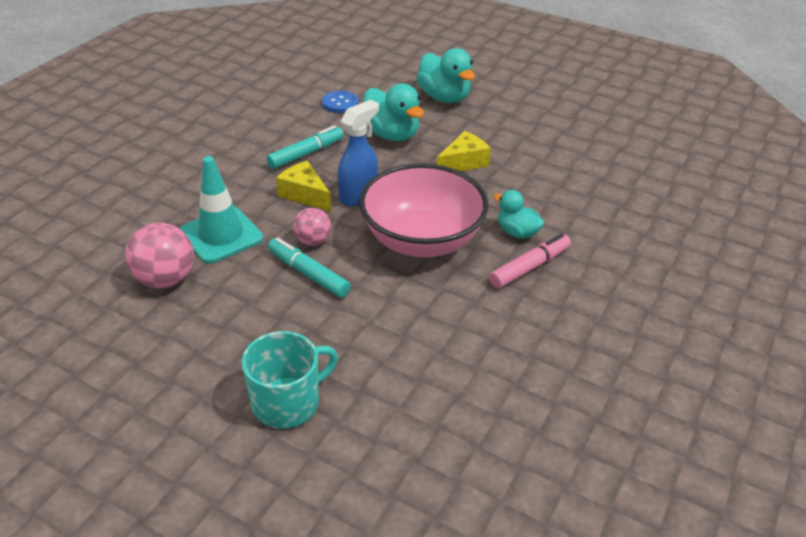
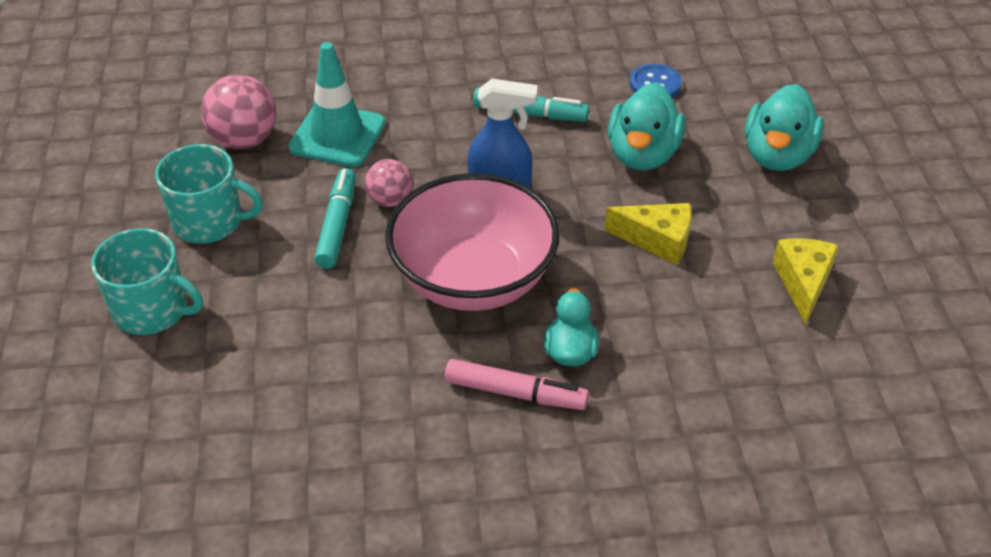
camera: 55 degrees right, 5 degrees up
yellow cheese [276,161,331,212] -> yellow cheese moved to [773,238,839,325]
none -> turquoise mug [155,144,263,244]

